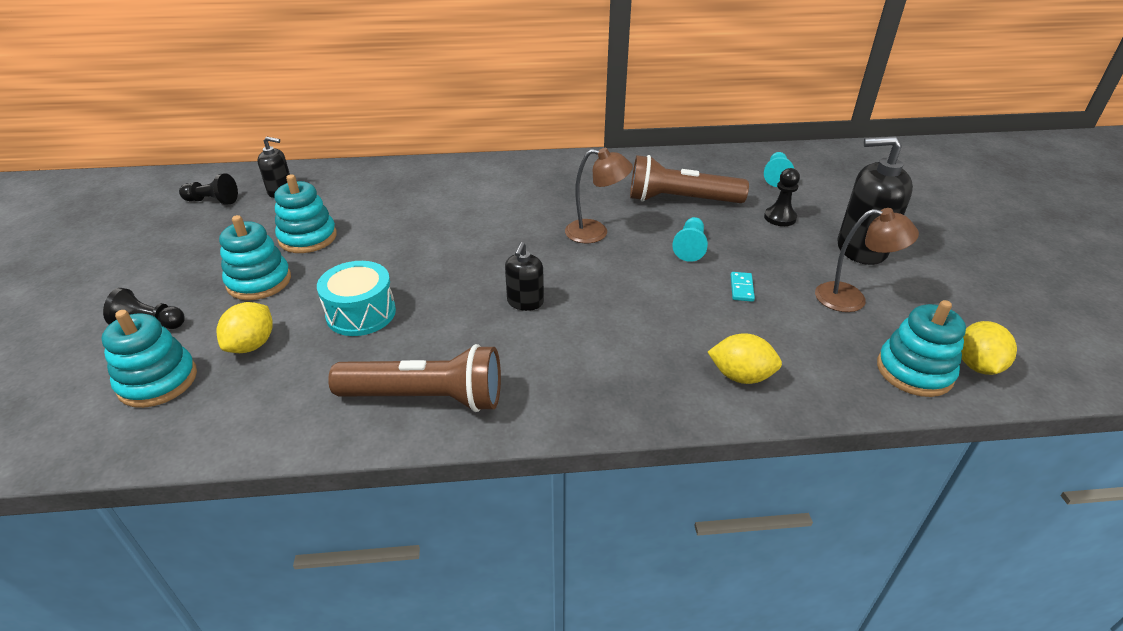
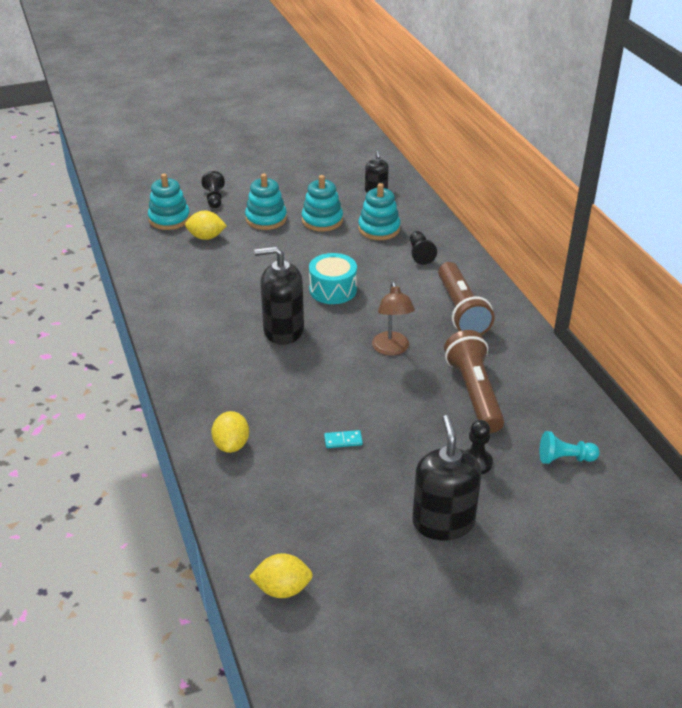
camera: 75 degrees right, 0 degrees up
black pawn [179,173,238,205] -> black pawn moved to [410,231,437,265]
turquoise drum [317,261,396,336] -> turquoise drum moved to [309,253,357,304]
brown flashlight [328,344,501,412] -> brown flashlight moved to [438,262,495,335]
black soap dispenser [505,242,544,311] -> black soap dispenser [254,246,304,345], size x1.81
turquoise pawn [672,217,708,262] -> none
brown lamp [815,208,919,312] -> none
turquoise stacking toy [877,300,966,397] -> turquoise stacking toy moved to [358,183,400,240]

